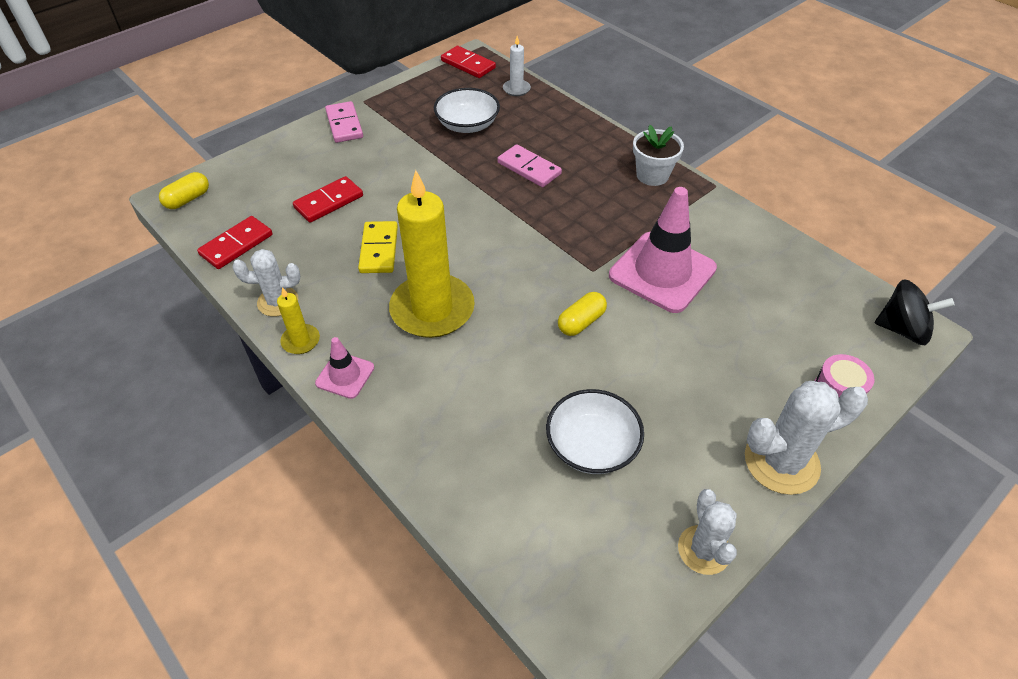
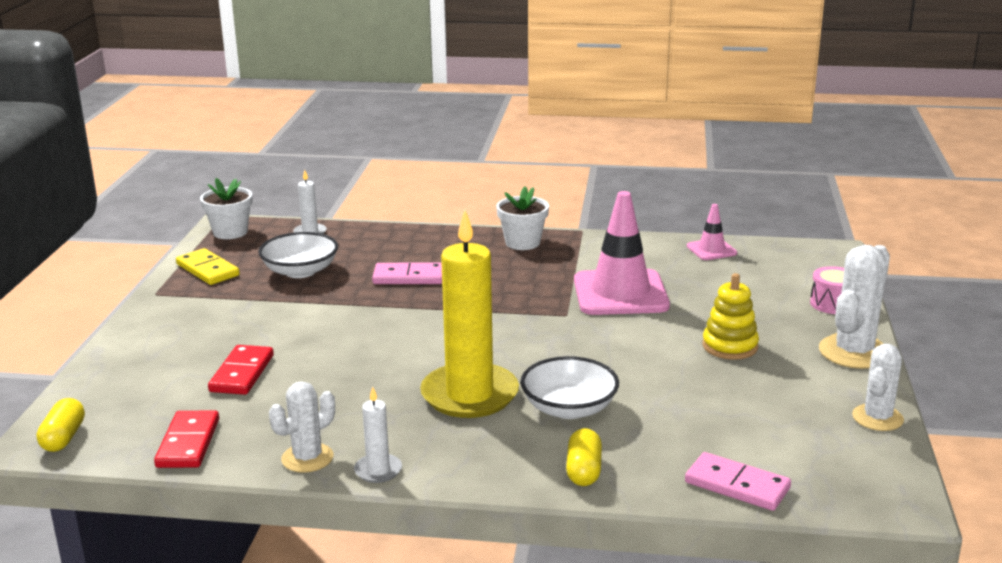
camera: 40 degrees left, 25 degrees down
yellow candle [277,287,320,354] -> white candle [354,387,402,483]
pink traffic cone [315,337,374,399] -> pink traffic cone moved to [687,204,737,260]
pink domino [325,101,363,143] -> pink domino moved to [685,452,791,511]
yellow domino [358,221,398,273] -> yellow domino moved to [176,248,240,285]
red domino [441,46,496,78] -> white flower pot [200,178,252,239]
white bowl [546,389,644,474] -> white bowl moved to [520,356,619,419]
yellow capsule [558,292,607,336] -> yellow capsule moved to [566,428,602,486]
white cactus [678,489,737,575] -> white cactus turned 75 degrees clockwise [852,344,904,431]
black spinning top [875,279,955,345] -> none
none -> yellow stacking toy [702,273,759,360]

